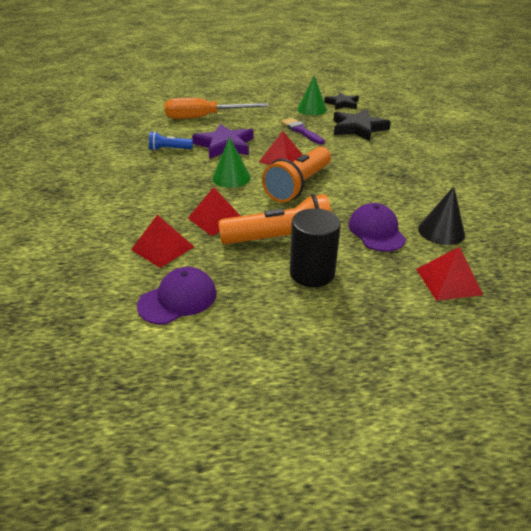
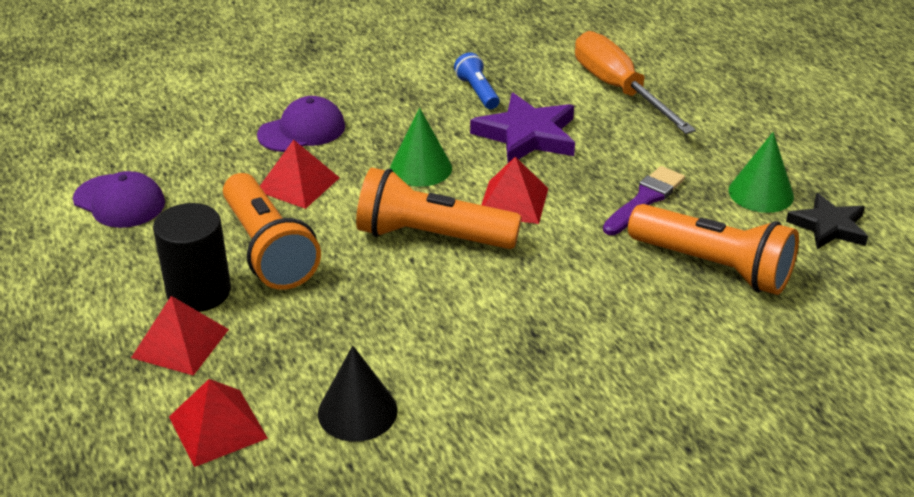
camera: 70 degrees right, 0 degrees up
red pyramid [131,215,194,268] -> red pyramid moved to [131,296,229,376]
black star [333,109,391,141] -> orange flashlight [628,204,799,295]
purple cap [348,203,406,252] -> purple cap moved to [257,96,345,152]

